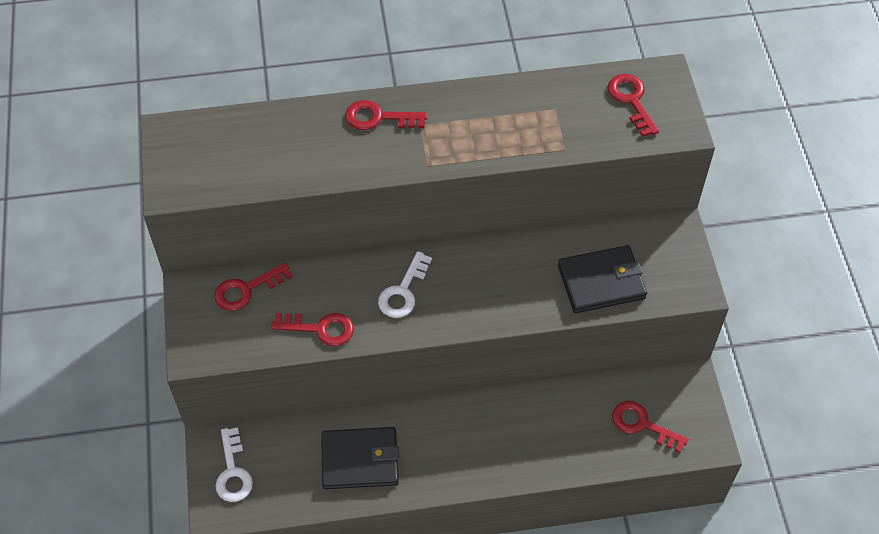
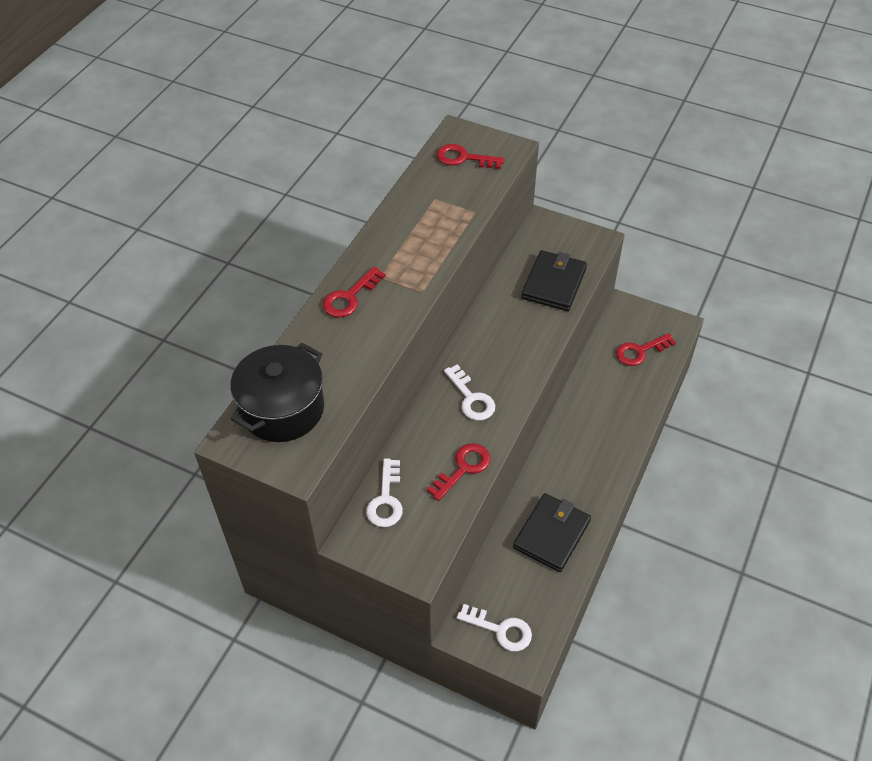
camera: 55 degrees left, 5 degrees down
red key [215,263,292,311] -> white key [366,459,403,527]
none -> black pot [230,343,324,442]

